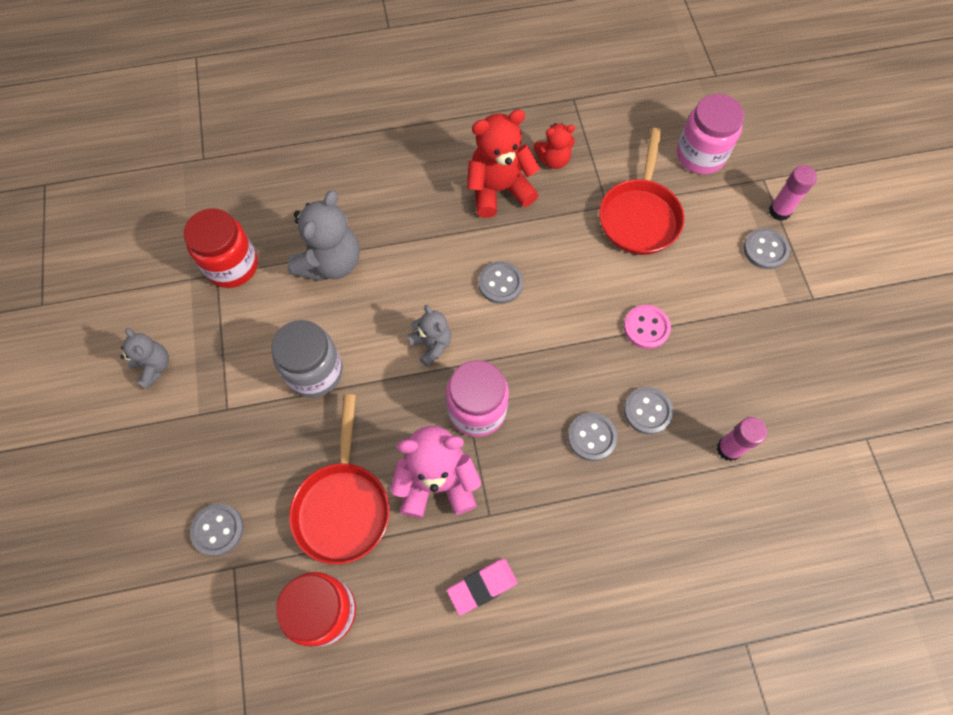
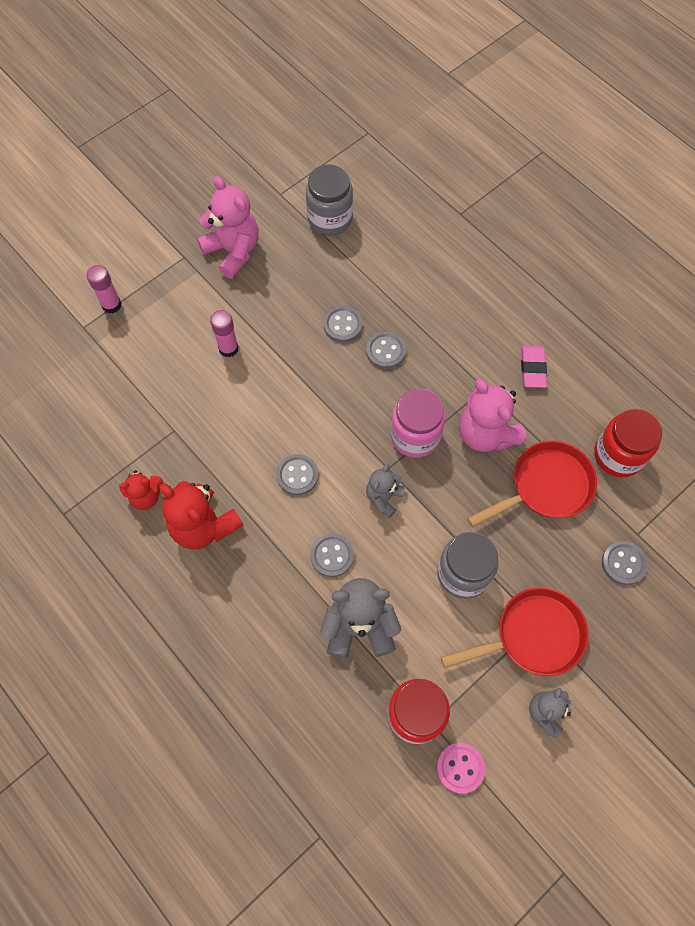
camera: 120 degrees left, 0 degrees up
pink eraser [447,558,518,615] -> pink eraser turned 60 degrees clockwise [521,346,547,388]
red teddy bear [534,123,575,169] -> red teddy bear turned 120 degrees clockwise [119,470,163,510]
red pan [599,128,685,255] -> red pan moved to [441,587,588,676]
pink button [624,305,671,349] -> pink button moved to [437,743,485,794]
pink jar [677,94,744,174] -> none
pink glue stick [717,417,767,461] -> pink glue stick moved to [210,310,239,358]
grey button [743,228,790,269] -> grey button moved to [310,533,354,577]
none -> pink teddy bear [197,176,259,279]
none -> grey jar [306,164,353,236]

